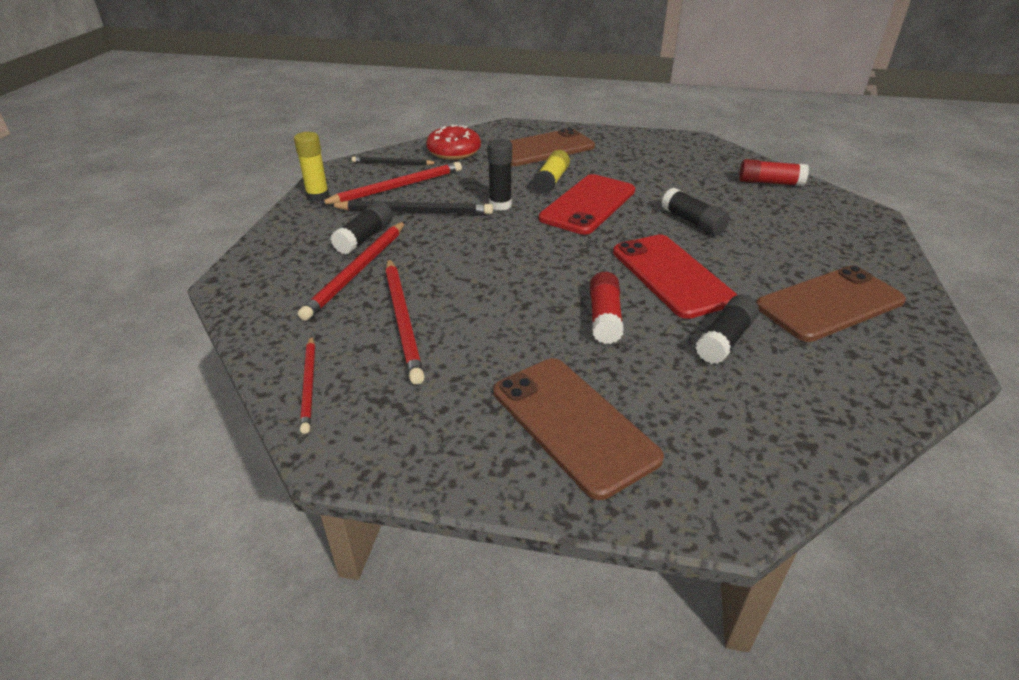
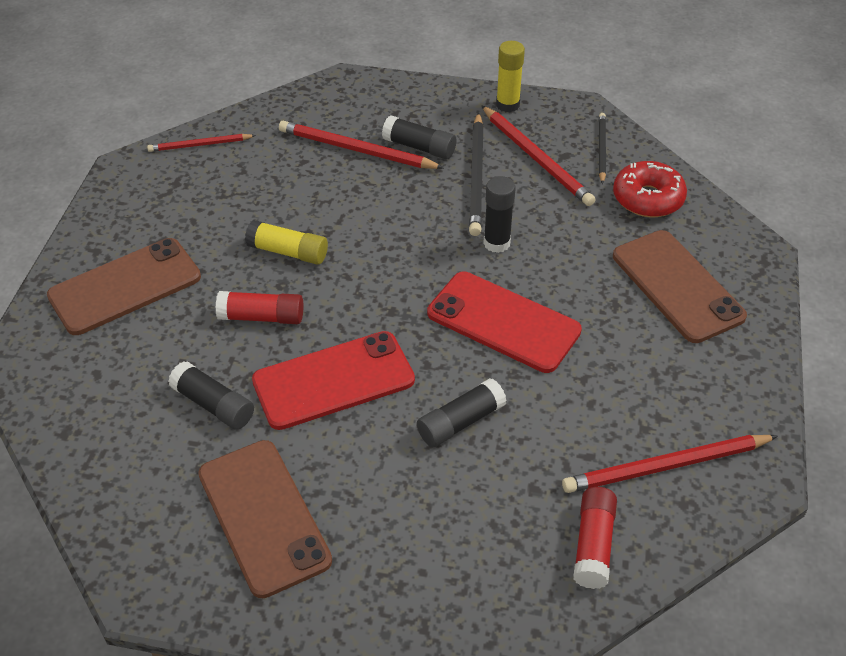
camera: 90 degrees right, 10 degrees up
red pencil [385,258,425,385] -> red pencil moved to [562,435,778,493]
yellow glue stick [533,150,570,194] -> yellow glue stick moved to [245,220,328,265]

